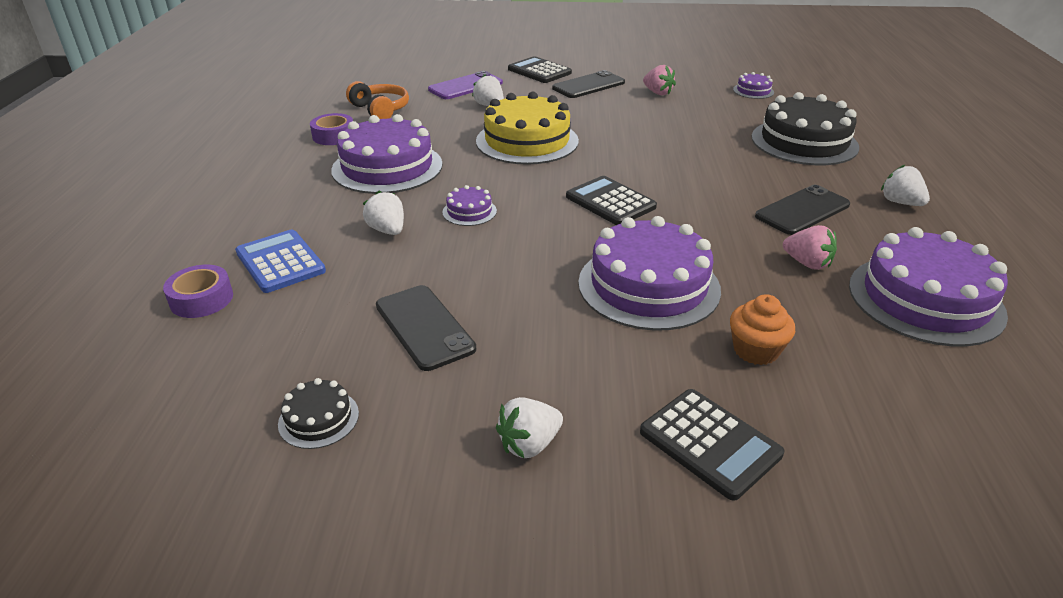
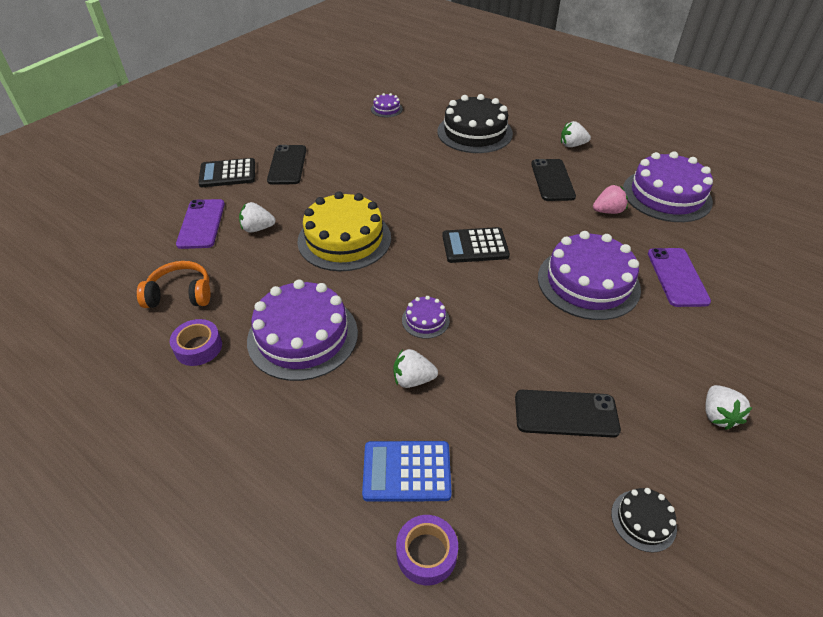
camera: 55 degrees left, 10 degrees up
black calculator [640,389,784,501] -> none
pink strawberry [643,65,676,95] -> none
orange cupcake [730,294,795,365] -> purple phone [648,248,711,307]

